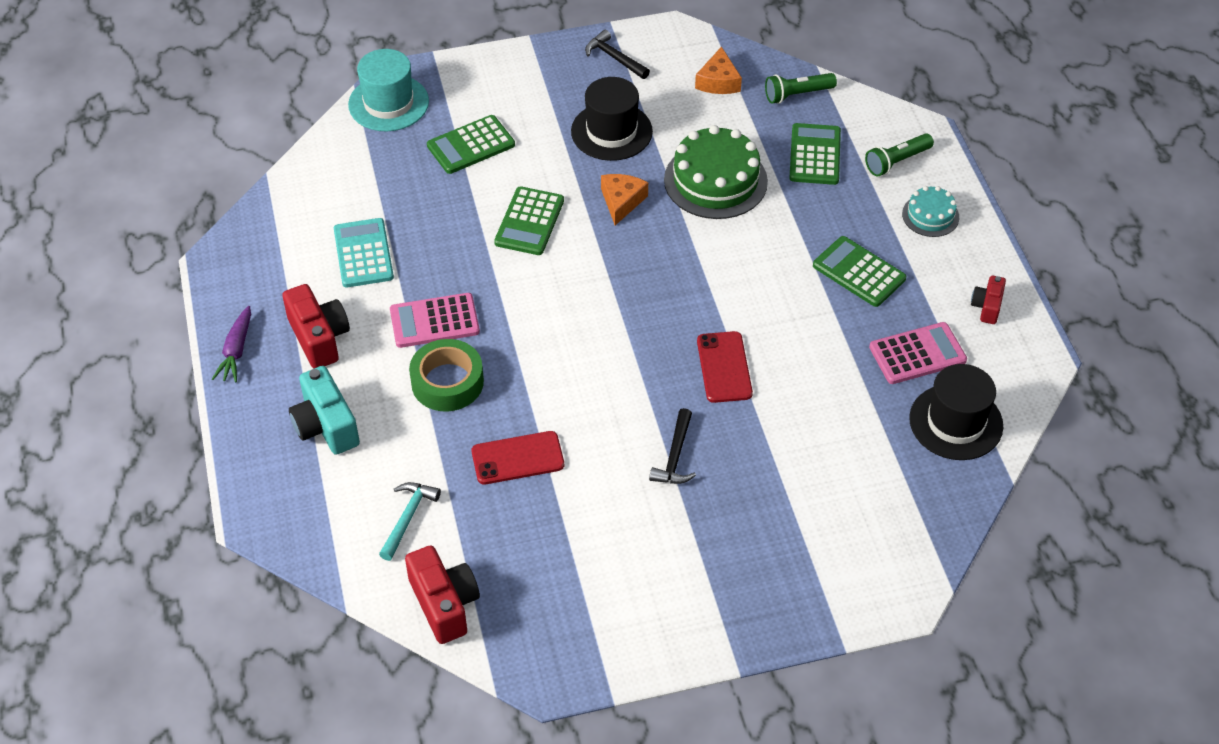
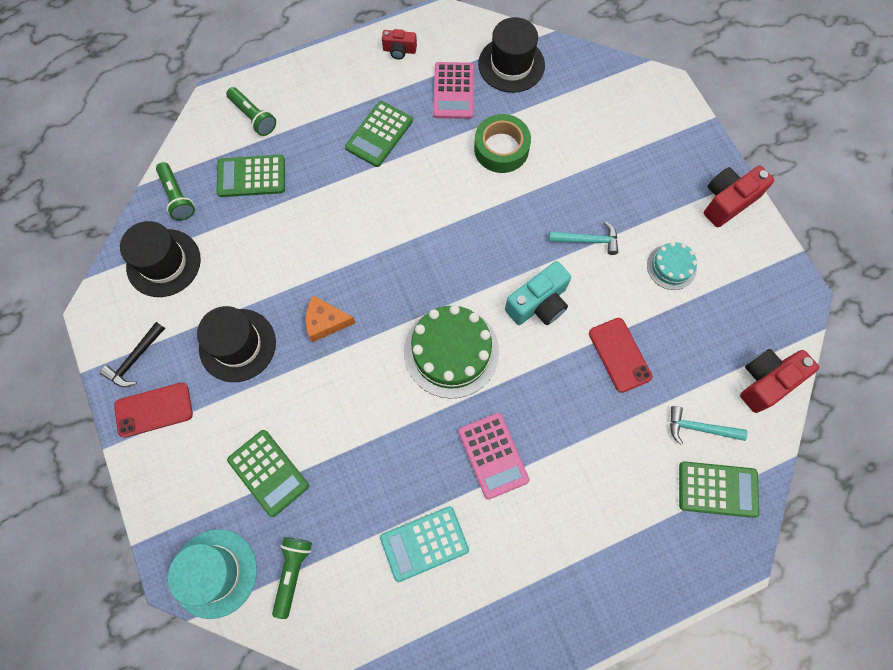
camera: 100 degrees left, 20 degrees up
purple carrot [212,306,251,382] -> none
red camera [282,284,350,369] -> red camera moved to [704,166,774,227]
turquoise camera [289,366,360,455] -> turquoise camera moved to [505,261,571,325]
green tape [409,339,484,411] -> green tape moved to [474,114,531,173]
green calculator [494,186,564,255] -> green calculator moved to [679,461,759,518]
black hammer [649,408,696,484] -> turquoise hammer [548,221,618,255]
green cake [664,125,768,219] -> green cake moved to [404,305,499,398]
orange cheese [695,46,742,94] -> black hat [120,221,201,297]
red phone [697,331,753,403] -> red phone moved to [114,382,193,438]
pink calculator [869,322,967,384] -> pink calculator turned 150 degrees counterclockwise [433,62,474,119]
turquoise cake [902,186,959,237] -> turquoise cake moved to [647,242,697,290]
none -> green flashlight [272,537,312,619]

